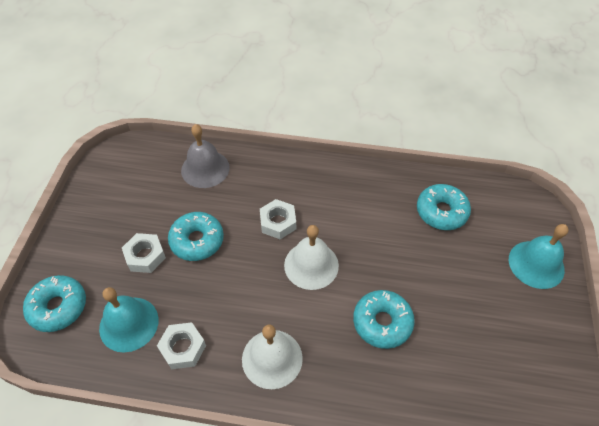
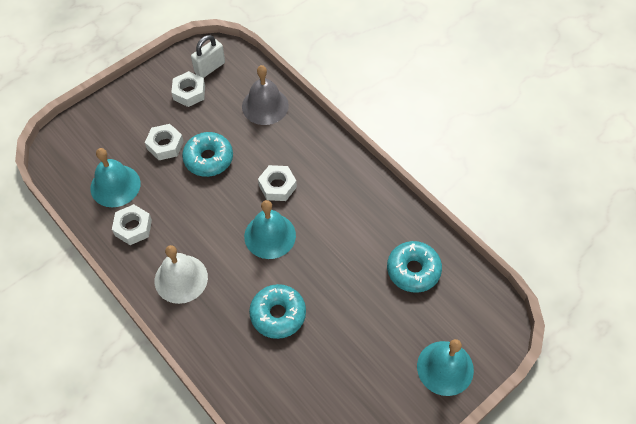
camera: 40 degrees right, 5 degrees up
turquoise donut [23,275,86,332] -> none
white bell [284,225,339,290] -> turquoise bell [244,200,296,259]
none -> white nut [171,71,205,107]
none -> white padlock [191,35,225,78]

